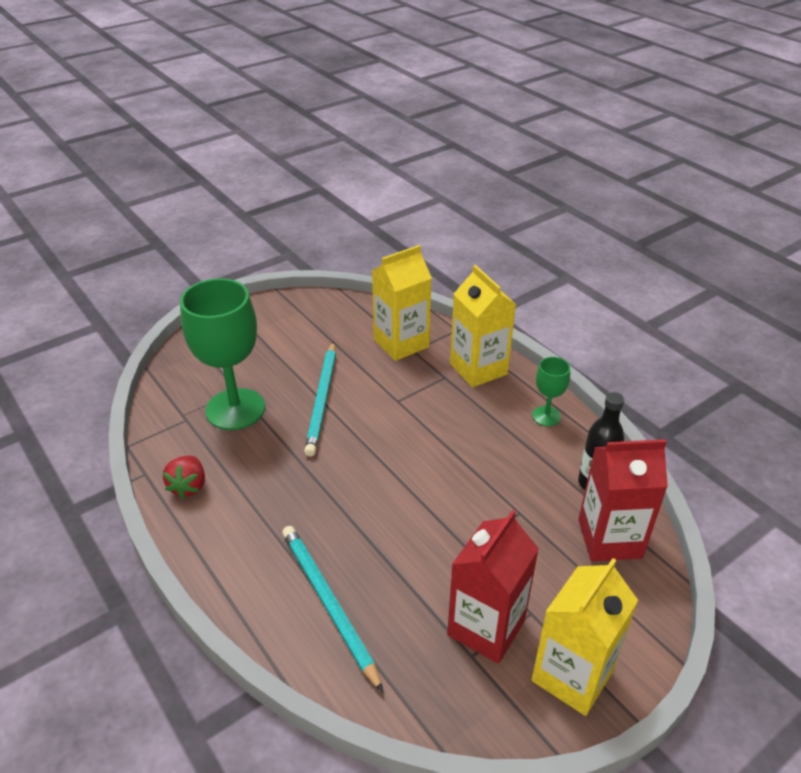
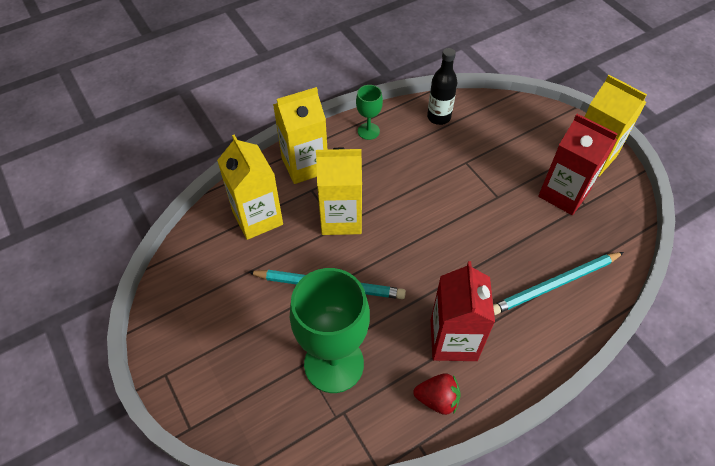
camera: 85 degrees left, 15 degrees up
red carton [578,439,668,561] -> red carton moved to [431,261,495,361]
none -> yellow carton [316,148,362,235]

